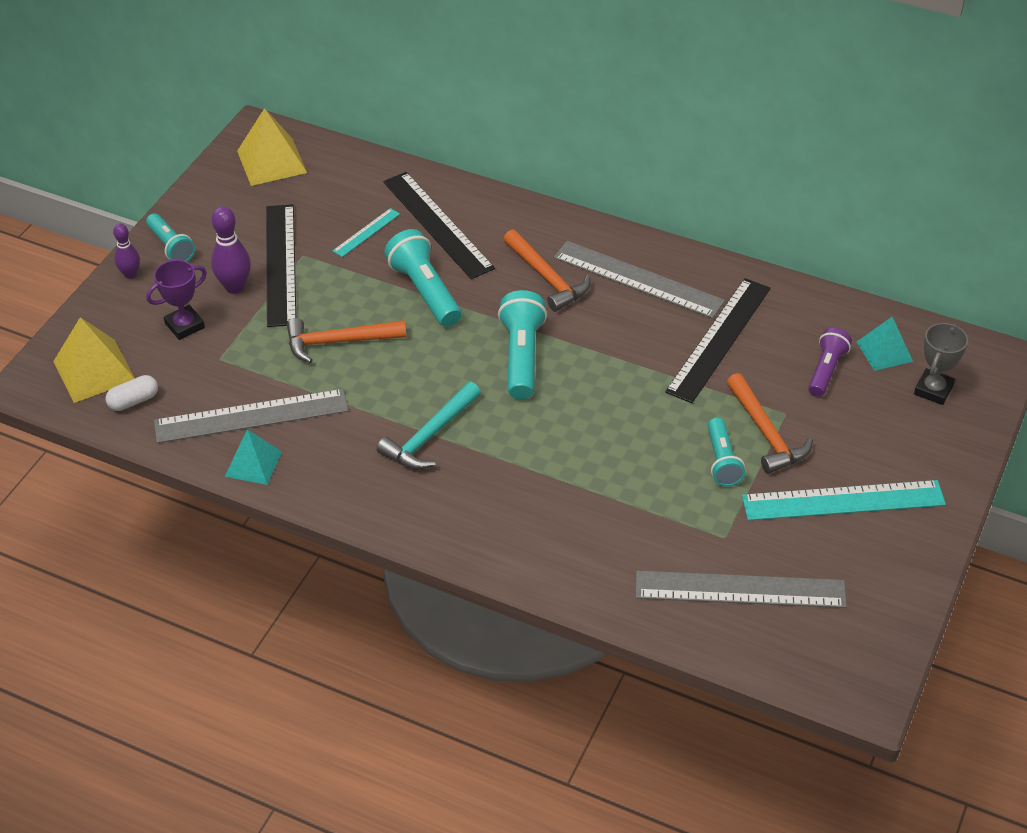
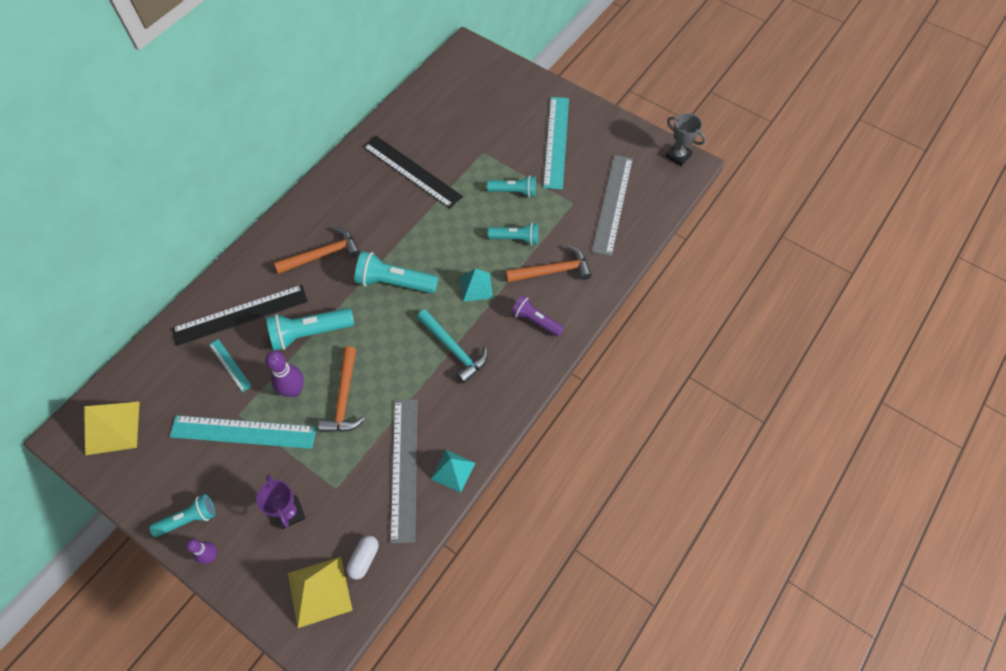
camera: 80 degrees left, 15 degrees up
white capsule [106,375,158,411] -> white capsule turned 45 degrees clockwise [346,536,379,580]
purple bowling pin [211,206,251,294] -> purple bowling pin moved to [265,351,304,397]
black ruler [266,204,296,327] -> turquoise ruler [169,415,317,449]
grey ruler [554,241,725,319] -> none
orange hammer [727,373,813,474] -> orange hammer moved to [506,245,592,282]
purple flashlight [808,328,852,397] -> purple flashlight moved to [511,295,564,337]
turquoise pyramid [857,317,913,371] -> turquoise pyramid moved to [460,269,493,302]
grey trophy [914,323,968,405] -> grey trophy moved to [665,113,706,166]
none -> turquoise flashlight [488,223,538,245]

